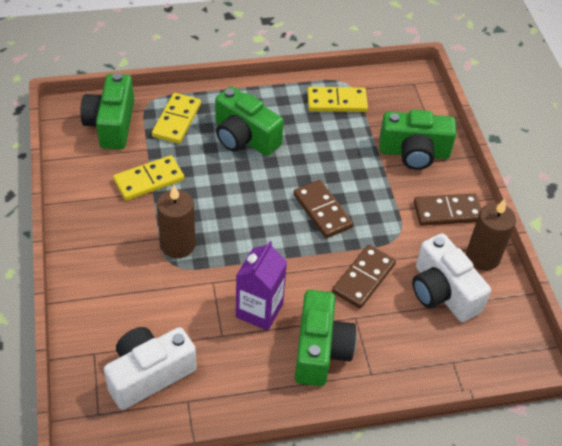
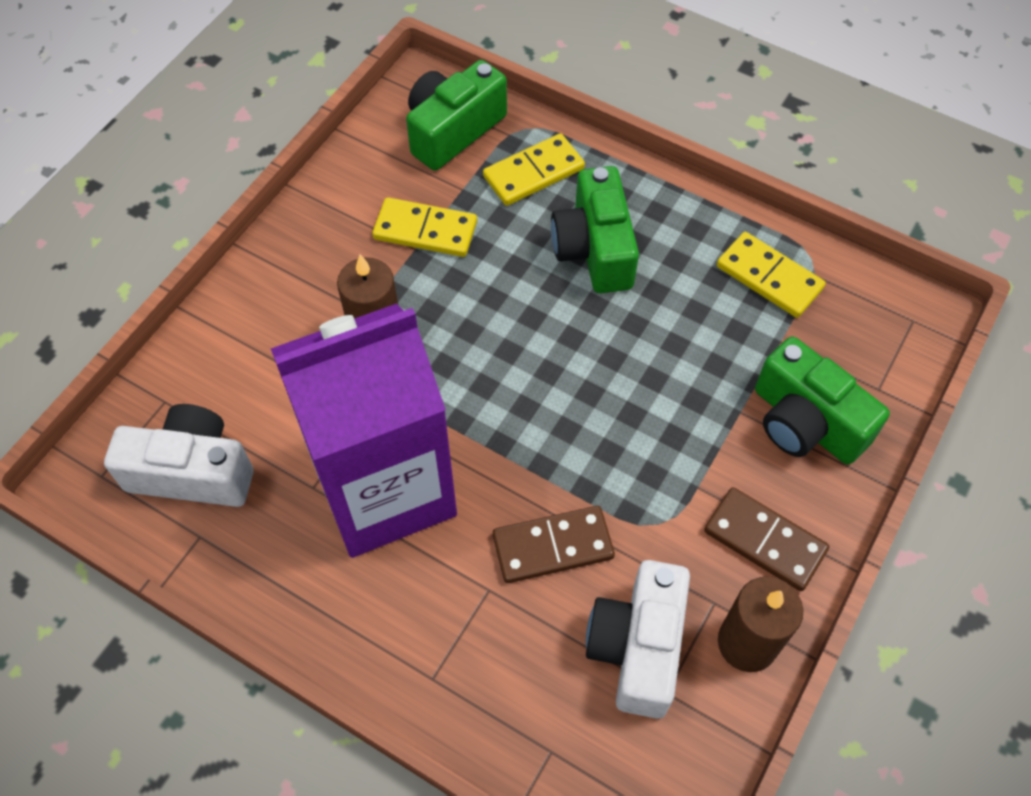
camera: 45 degrees right, 10 degrees up
purple carton [236,241,287,331] -> purple carton [271,303,457,558], size x2.02
brown domino [293,180,353,238] -> none
green camera [295,290,357,386] -> none

